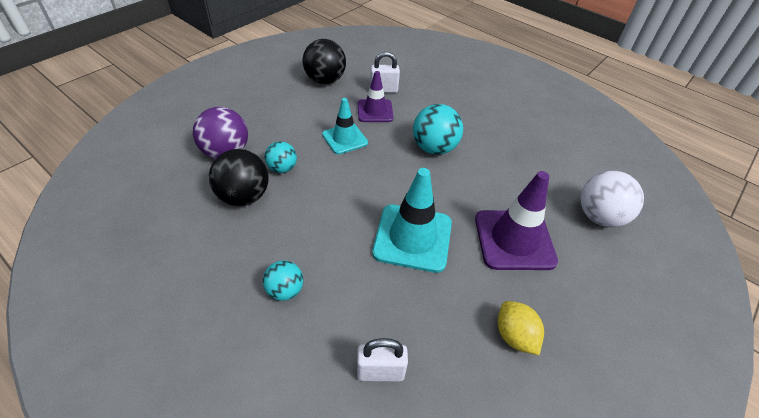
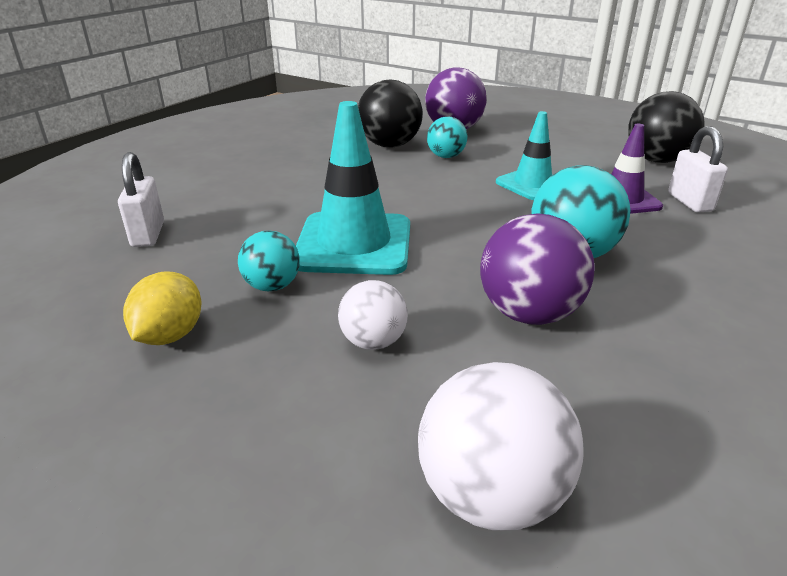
camera: 85 degrees right, 15 degrees down
turquoise ball [263,260,303,301] -> turquoise ball moved to [238,231,300,292]
purple traffic cone [475,171,558,270] -> white ball [338,280,408,350]
yellow lemon [498,301,544,355] -> yellow lemon turned 45 degrees counterclockwise [123,272,202,345]
none -> purple ball [480,213,595,325]

